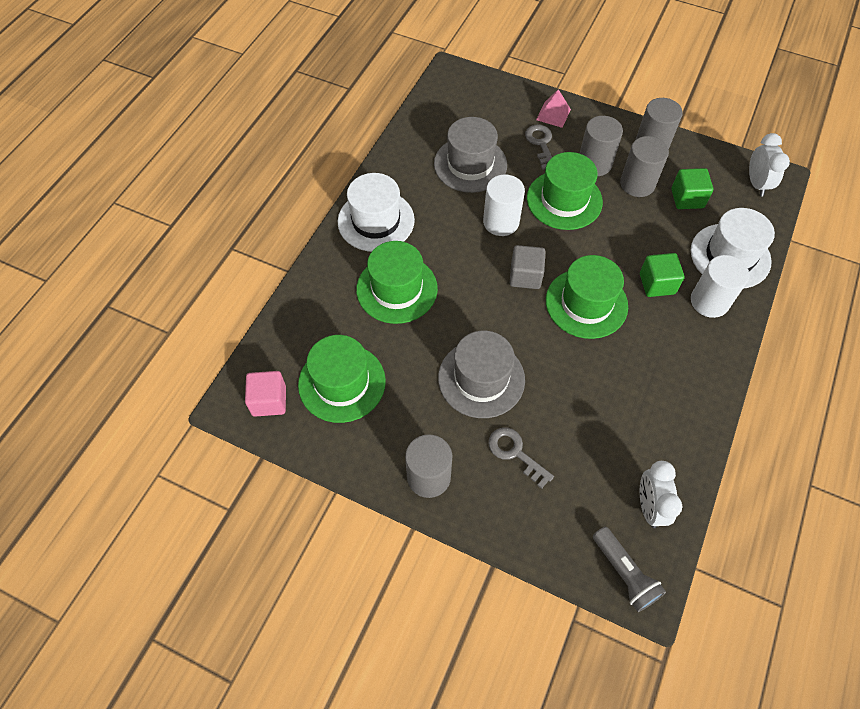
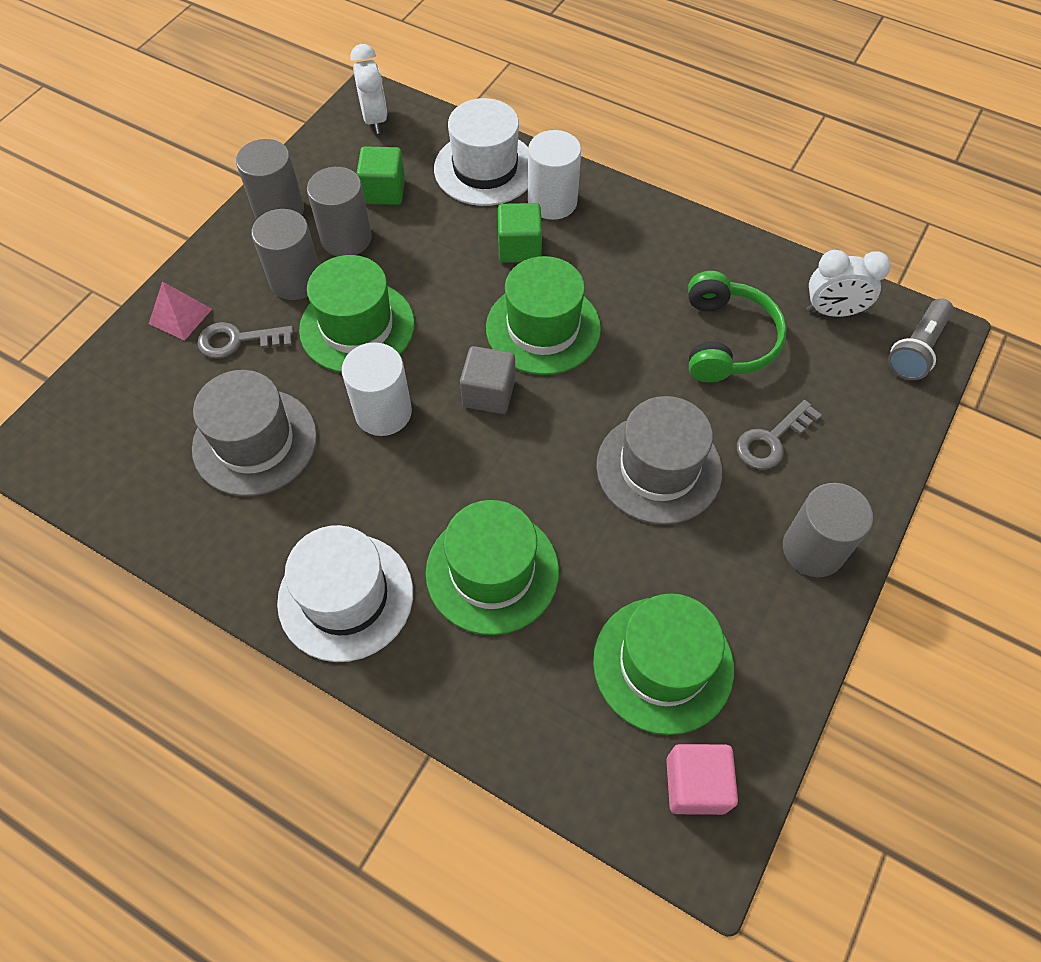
camera: 85 degrees left, 0 degrees up
grey flashlight [593,527,666,612] -> grey flashlight turned 150 degrees clockwise [888,298,954,380]
white clock [749,133,790,197] -> white clock turned 75 degrees clockwise [350,44,387,134]
none -> green headphones [688,271,787,382]

